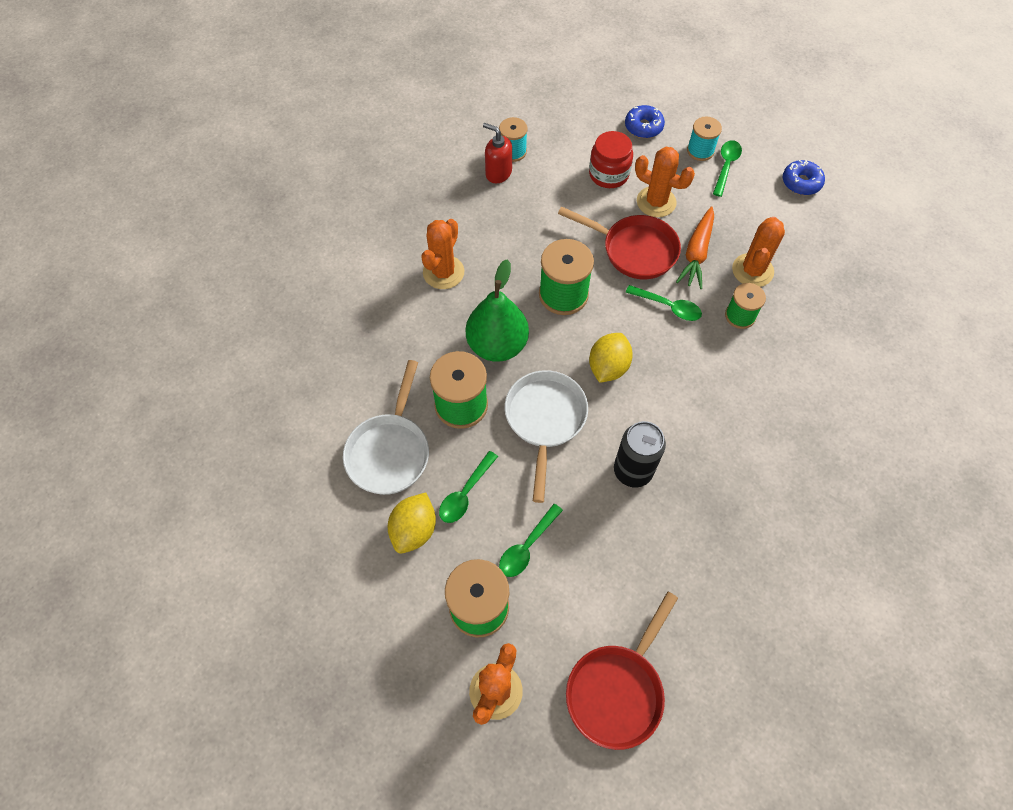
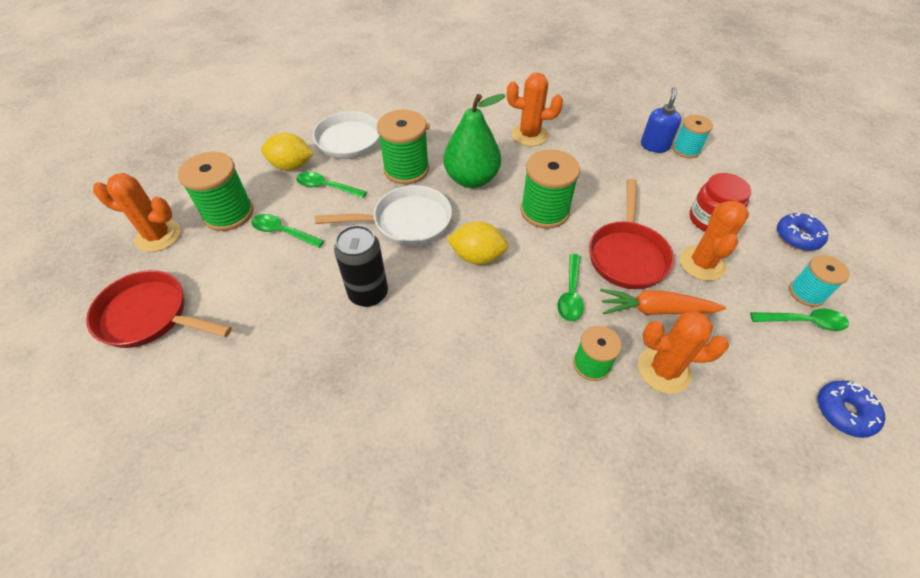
camera: 75 degrees right, 10 degrees down
red soap dispenser [483,123,512,183] -> blue soap dispenser [641,87,681,153]

